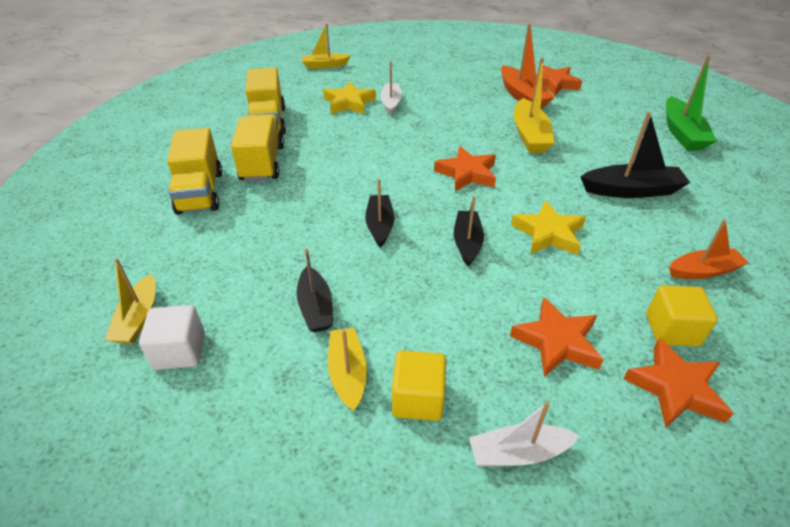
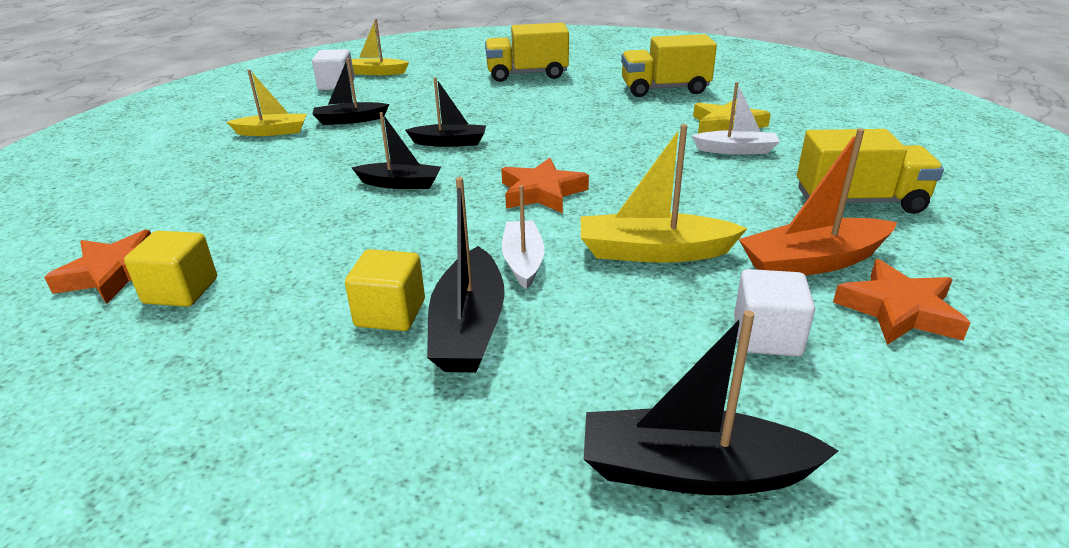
camera: 95 degrees right, 10 degrees down
yellow truck [231,114,284,181] -> yellow truck moved to [797,129,944,214]
yellow boat [302,24,351,69] -> none
yellow cube [392,350,446,421] -> yellow cube moved to [345,249,425,331]
white boat [469,401,580,467] -> white boat moved to [502,185,545,290]
orange star [510,298,604,377] -> none
yellow star [511,200,586,256] -> none
green boat [666,56,717,151] -> black boat [584,310,839,495]
orange boat [669,220,749,279] -> none
none -> white cube [734,269,815,357]

